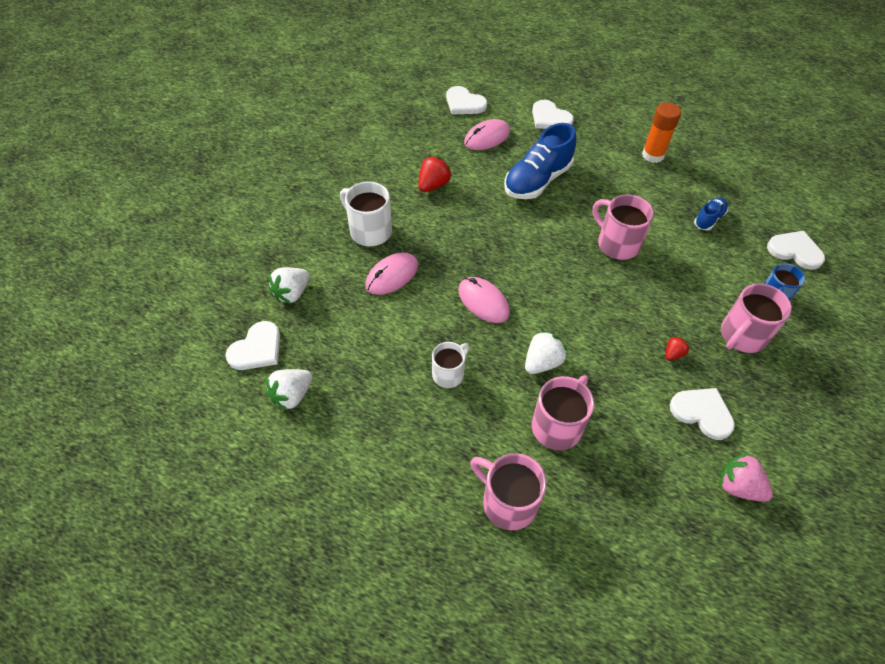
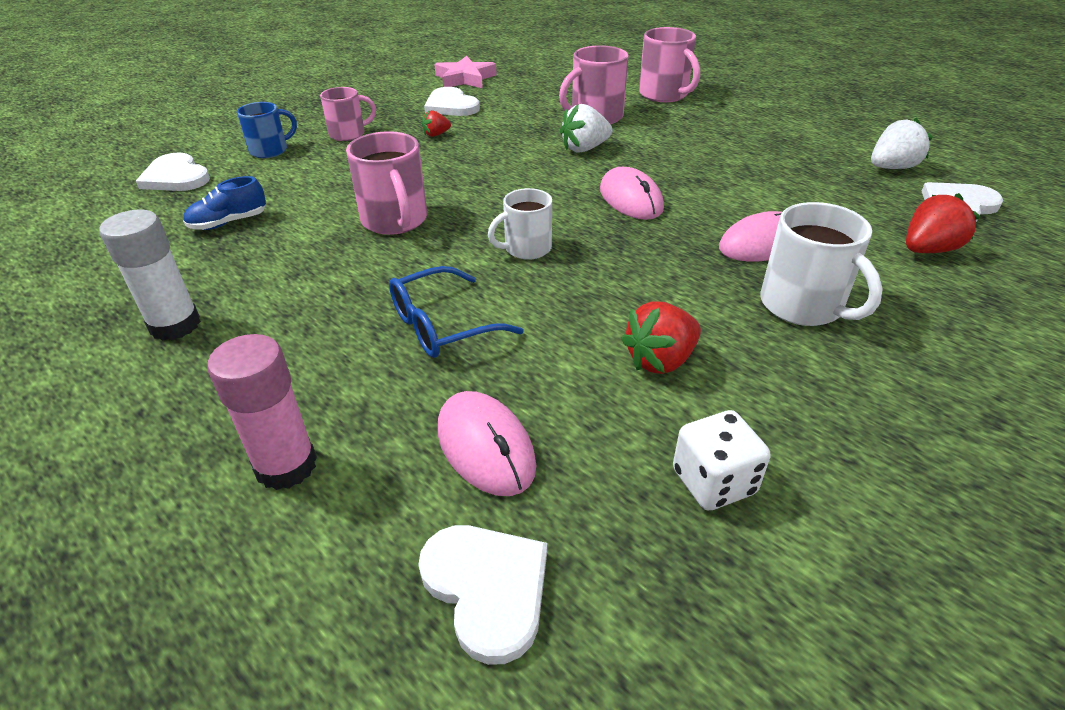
camera: 160 degrees left, 15 degrees down
white strawberry [269,267,309,304] -> red strawberry [906,193,980,253]
white mug [432,342,469,388] -> white mug moved to [488,188,552,260]
pink mouse [464,119,510,150] -> pink mouse turned 75 degrees clockwise [438,391,536,496]
blue shoe [504,123,576,199] -> blue glasses [389,266,524,358]
white heart [532,100,574,129] -> pink glue stick [207,334,317,490]
orange glue stick [642,102,681,163] -> white glue stick [99,210,201,341]
pink strawberry [720,453,773,502] -> pink star [434,56,497,88]
pink mug [721,283,792,353] -> pink mug [320,87,376,141], size x0.66
none -> white dice [673,410,770,511]

